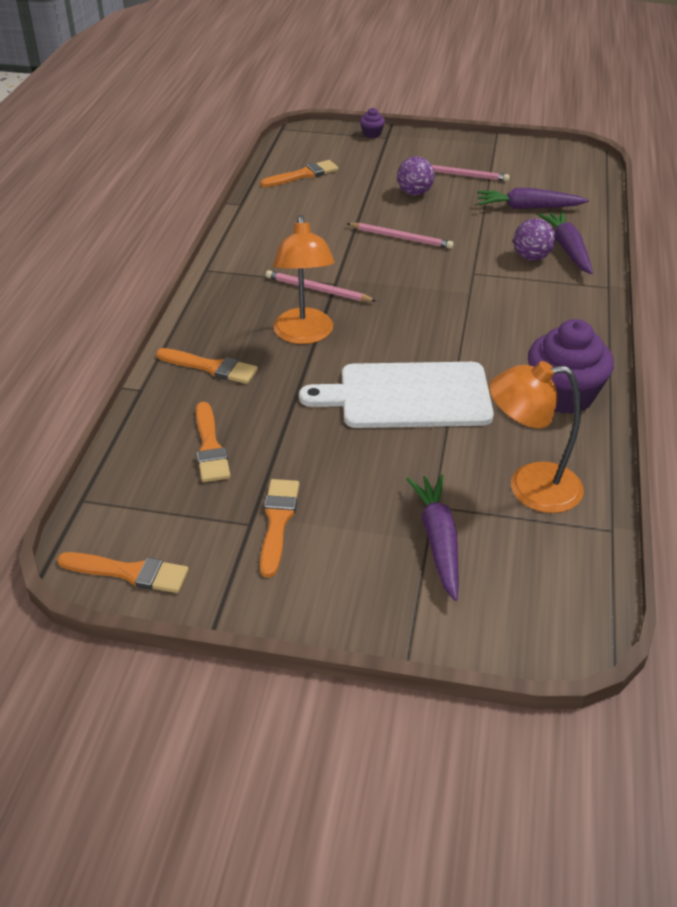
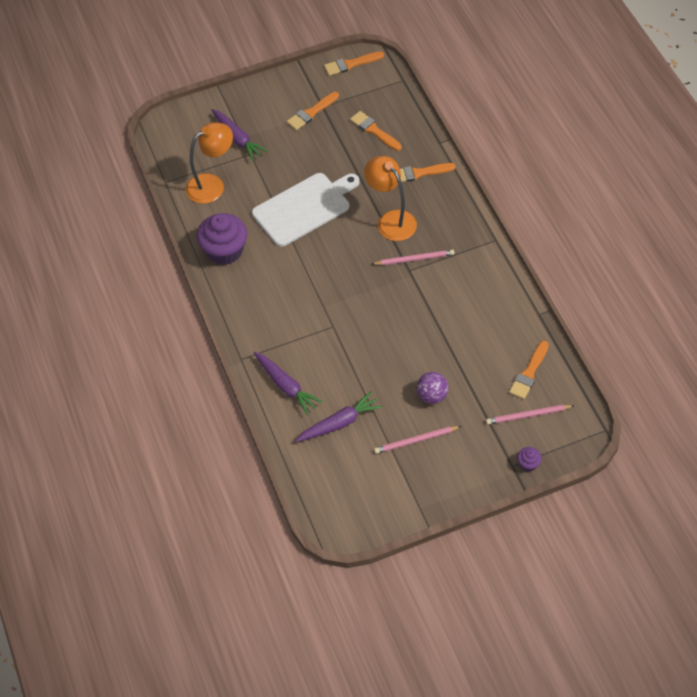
camera: 150 degrees right, 15 degrees up
orange brush [260,479,299,578] -> orange brush turned 75 degrees clockwise [287,92,339,130]
pink pencil [347,223,453,249] -> pink pencil moved to [486,405,575,425]
purple ball [513,218,556,261] -> none

